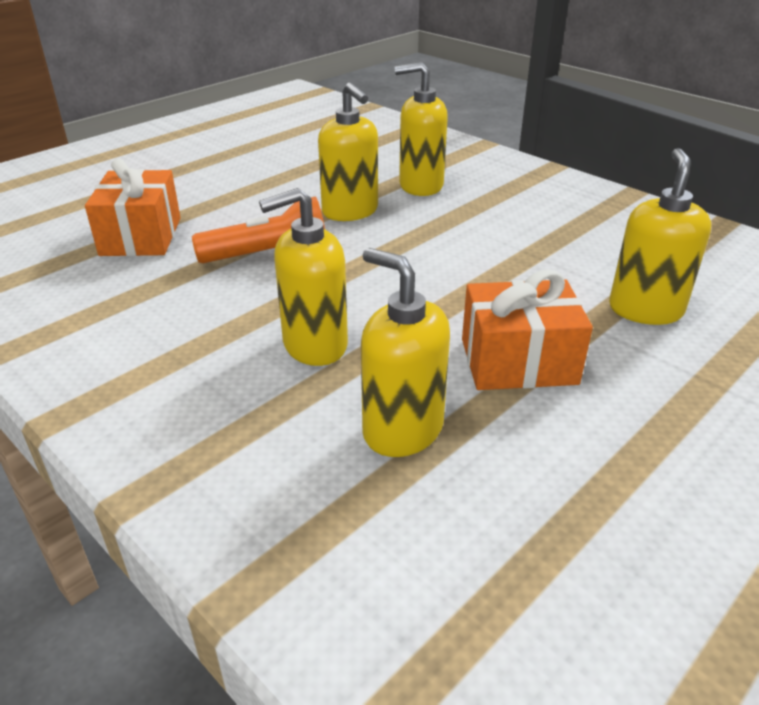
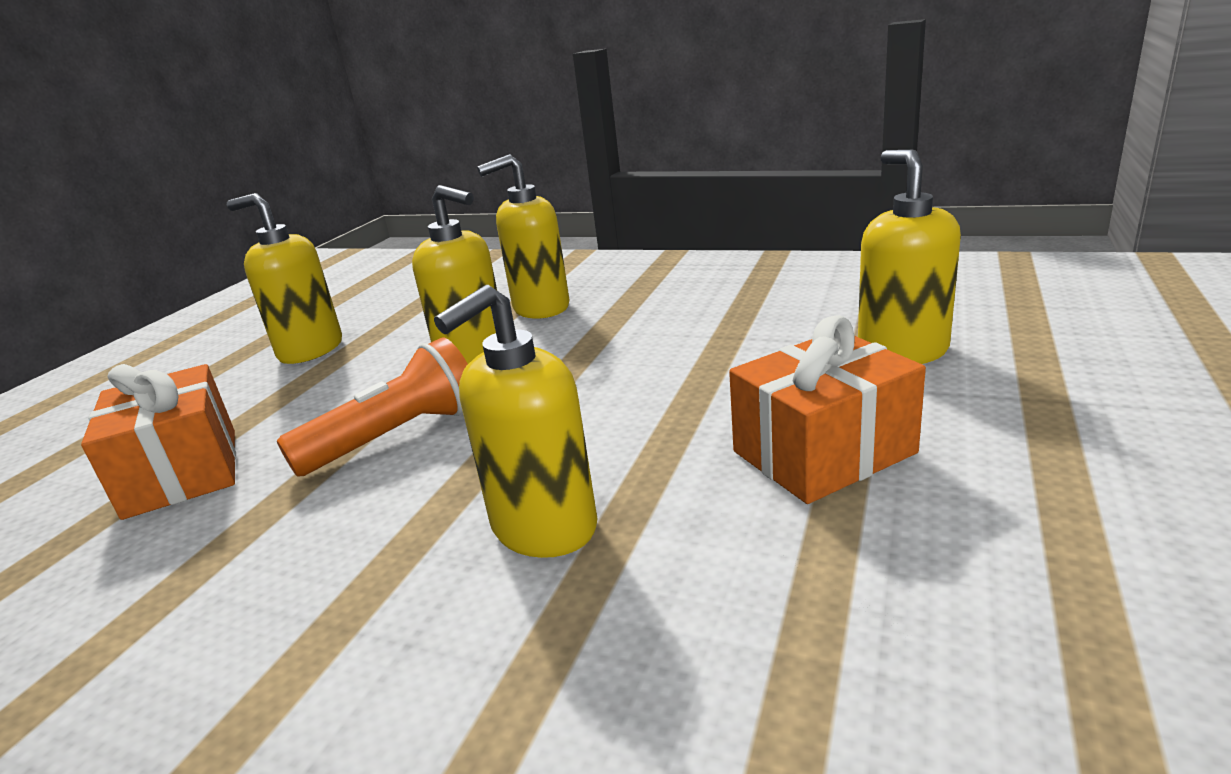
camera: 20 degrees left, 10 degrees down
yellow soap dispenser [361,248,450,457] -> yellow soap dispenser moved to [227,193,342,364]

